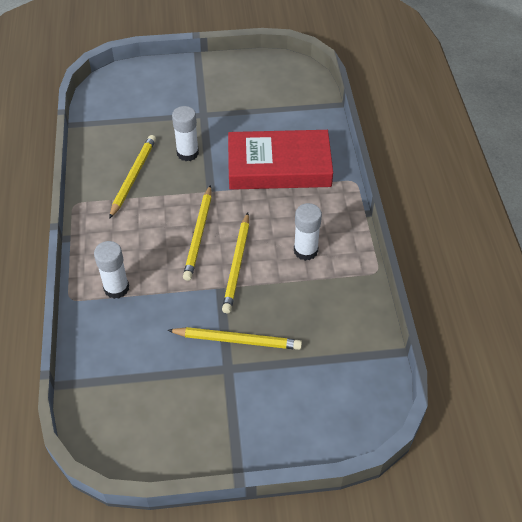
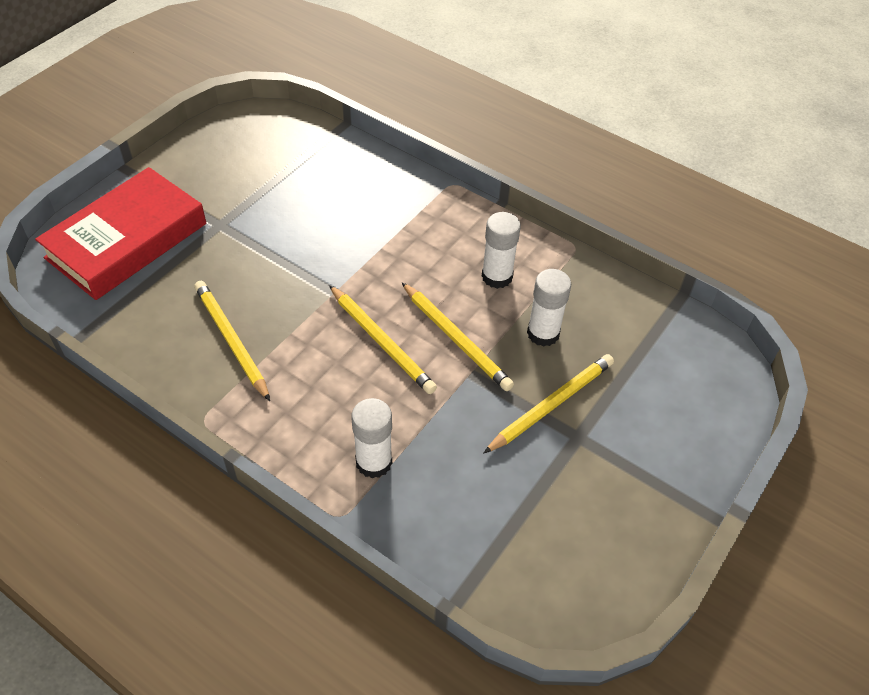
camera: 50 degrees left, 0 degrees up
white glue stick [172,106,199,161] -> white glue stick moved to [527,269,571,347]
red book [228,130,333,190] -> red book moved to [35,167,206,300]

